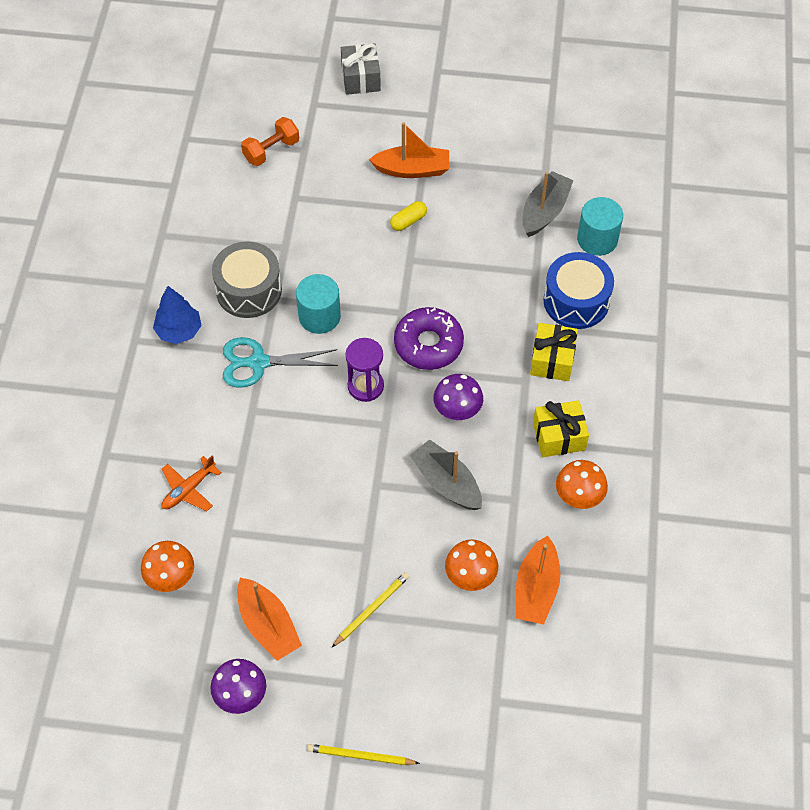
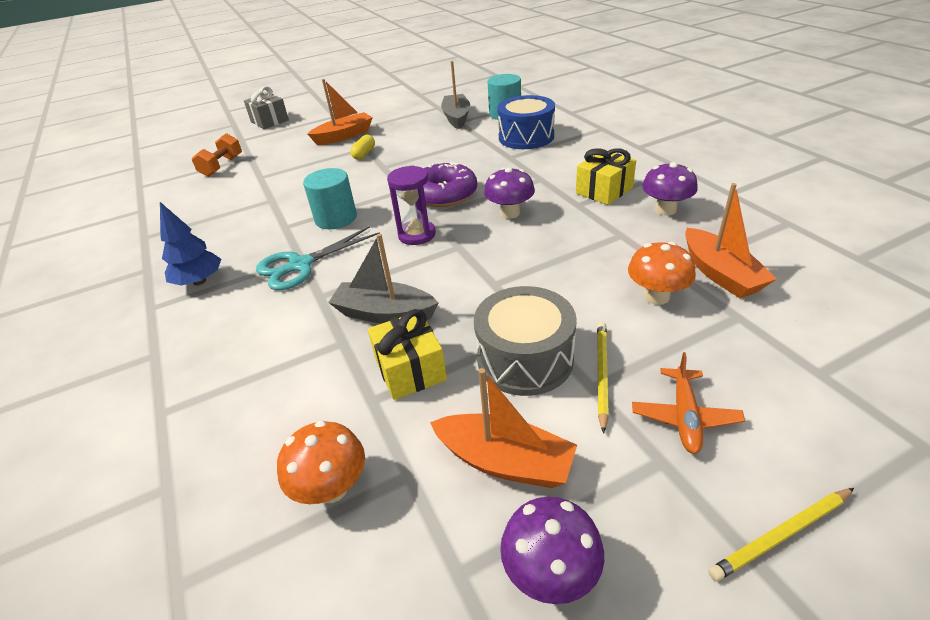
camera: 30 degrees left, 20 degrees down
orange plane [162,456,222,511] -> orange plane moved to [632,352,745,454]
grey drum [212,241,282,318] -> grey drum moved to [474,286,577,396]
grey boat [410,439,482,510] -> grey boat moved to [328,233,439,324]
yellow gift [530,323,578,381] -> yellow gift moved to [368,309,447,400]
orange mushroom [556,460,608,509] -> purple mushroom [642,162,698,216]

